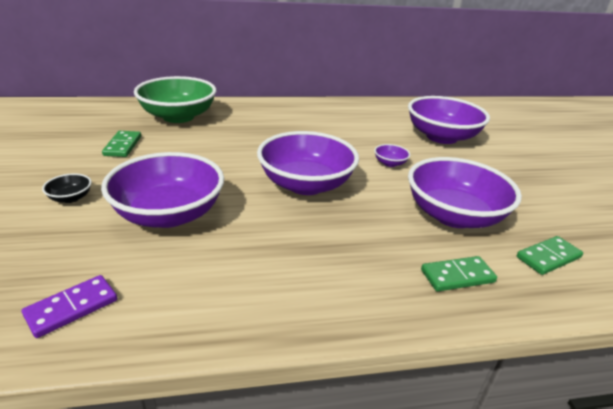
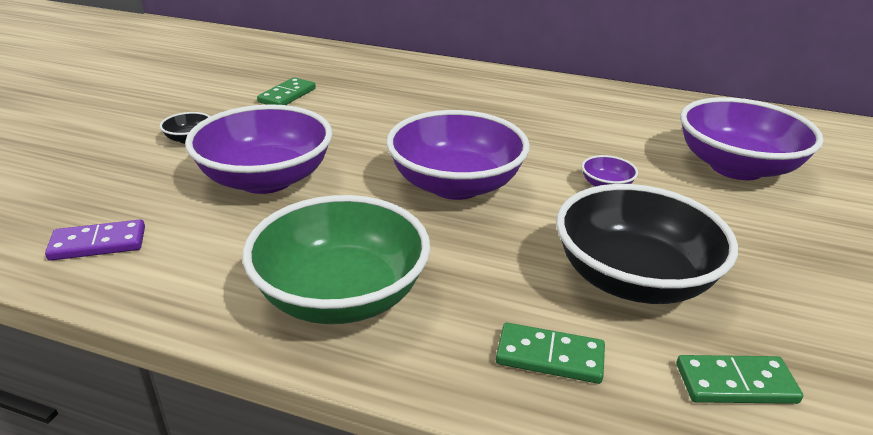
camera: 30 degrees right, 0 degrees up
green bowl [134,76,216,123] -> green bowl moved to [242,195,430,324]
purple bowl [408,157,522,228] -> black bowl [556,184,738,304]

